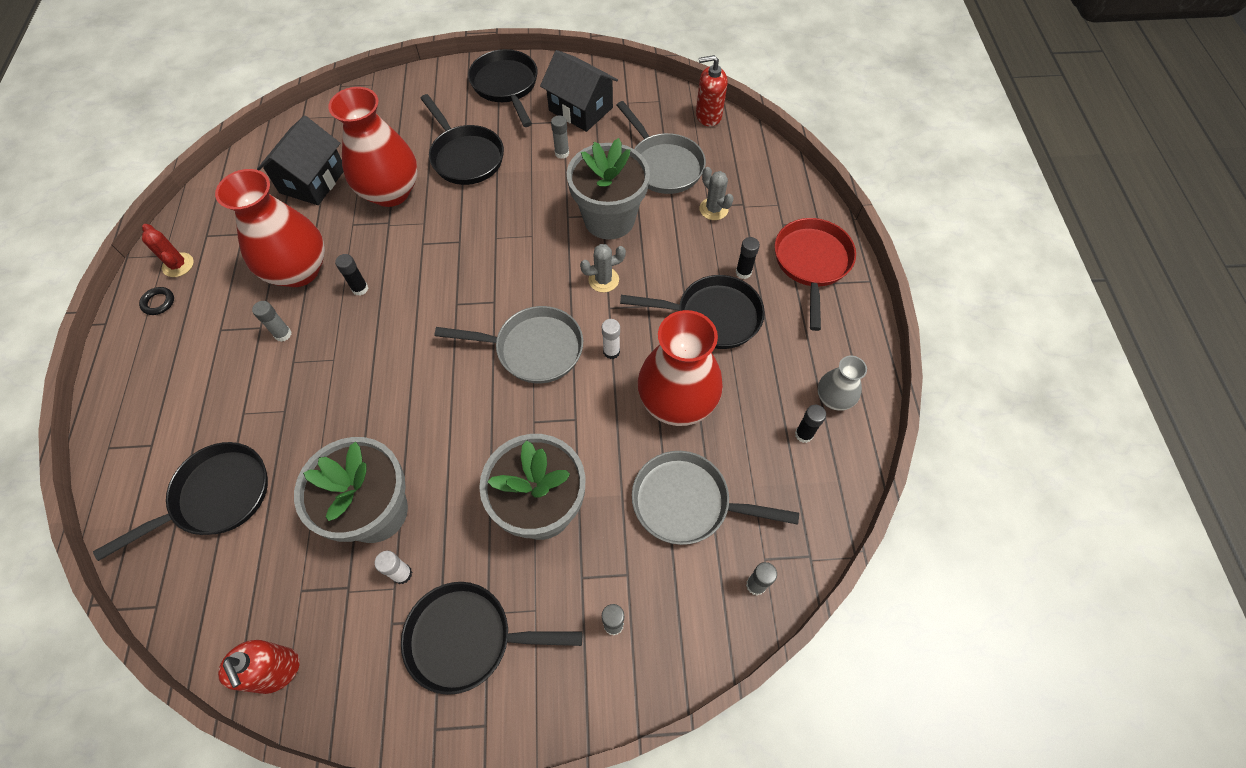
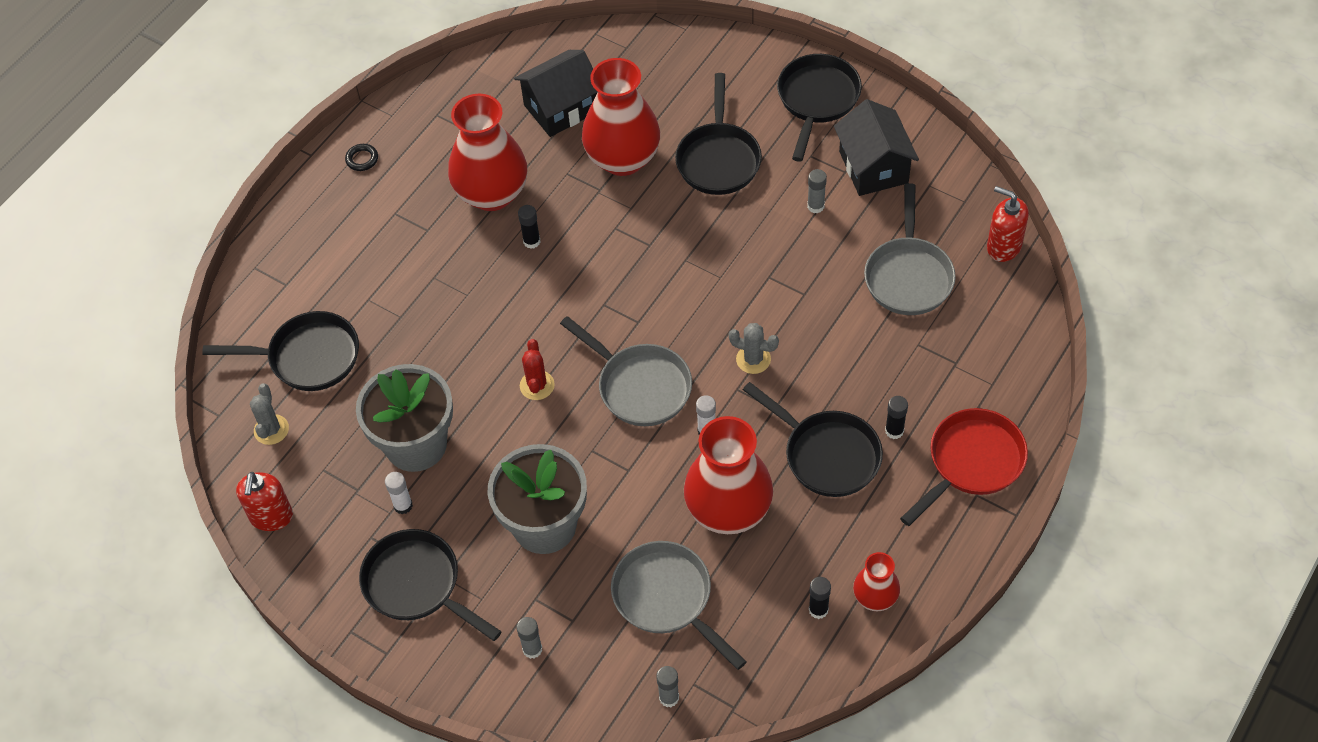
camera: 40 degrees right, 5 degrees down
red cactus [142,224,194,277] -> red cactus moved to [520,339,555,400]
grey glue stick [252,301,292,342] -> none
grey flower pot [567,138,650,240] -> none
grey cactus [700,167,734,220] -> grey cactus moved to [250,384,289,445]
grey vase [818,356,867,411] -> red vase [853,552,900,611]

